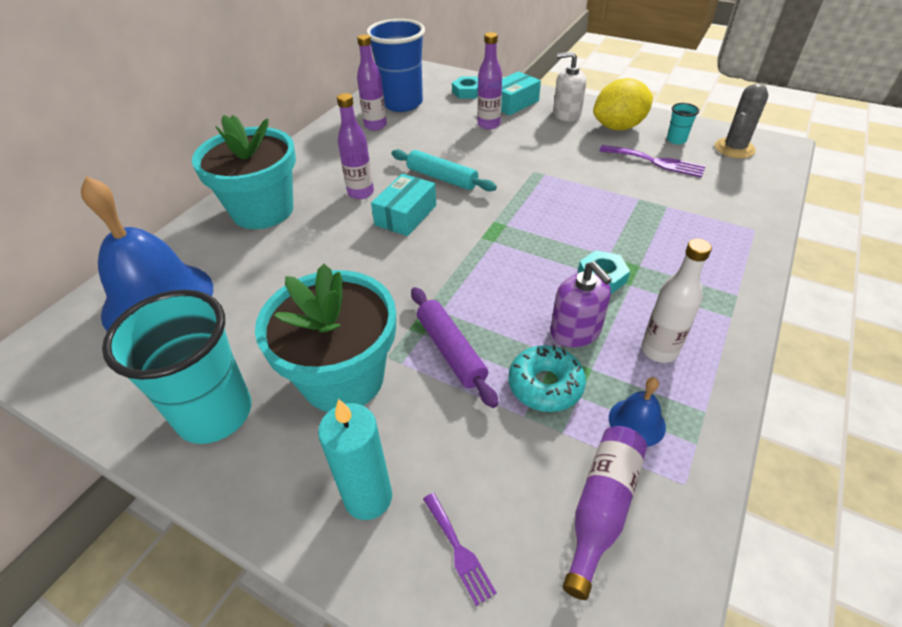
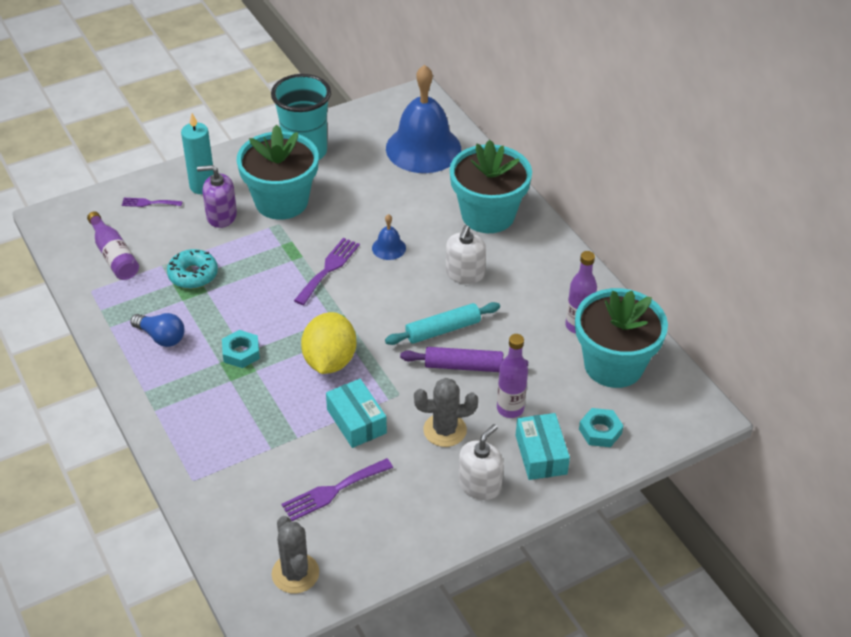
camera: 120 degrees right, 0 degrees up
purple bottle [337,93,374,199] -> white soap dispenser [446,225,486,284]
blue cup [366,19,425,112] -> turquoise flower pot [575,288,668,388]
turquoise box [371,174,436,236] -> turquoise box moved to [326,379,387,448]
purple rolling pin [411,287,498,408] -> purple rolling pin moved to [400,347,528,372]
purple soap dispenser [551,261,612,348] -> purple soap dispenser moved to [197,165,237,228]
yellow lemon [593,78,653,130] -> yellow lemon moved to [301,312,357,374]
blue bell [609,377,666,447] -> blue bell moved to [372,214,406,260]
white bottle [641,239,712,363] -> blue light bulb [130,313,185,347]
turquoise cup [667,103,699,145] -> none
none -> purple fork [294,238,360,305]
none -> grey cactus [414,378,478,447]

